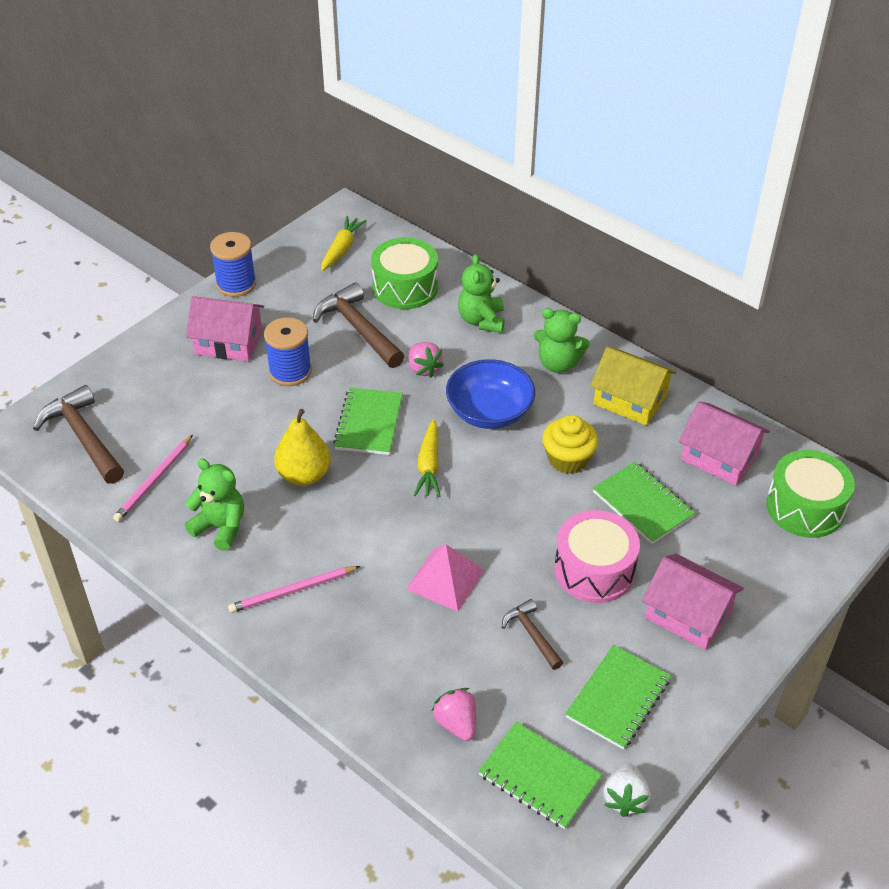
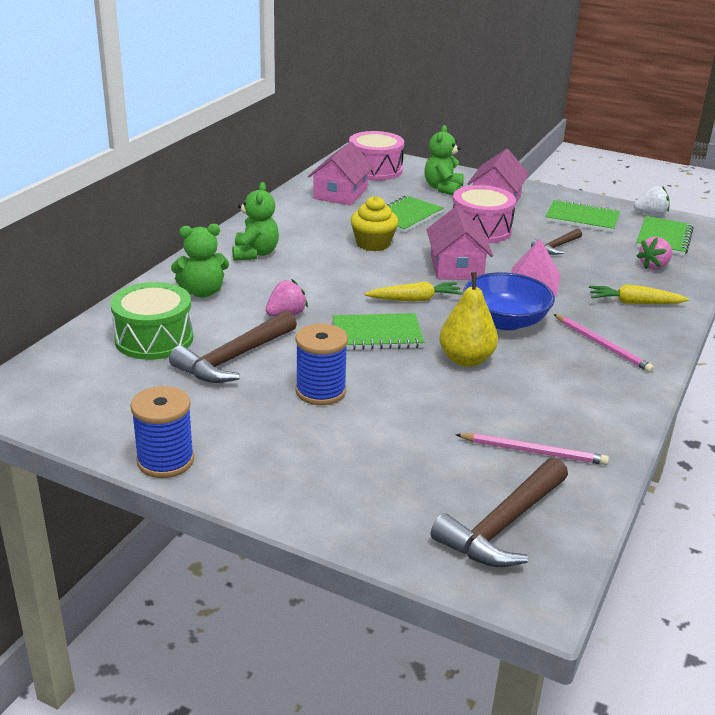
camera: 105 degrees left, 15 degrees down
green teddy bear [185,459,244,551] -> green teddy bear moved to [424,125,464,195]
pink house [186,296,264,362] -> pink house moved to [427,206,493,279]
yellow carrot [321,216,366,271] -> yellow carrot moved to [589,285,689,304]
blue bowl [446,359,535,429] -> blue bowl moved to [463,272,555,330]
yellow house [590,347,677,426] -> none
green drum [766,450,855,538] -> pink drum [349,131,404,180]

